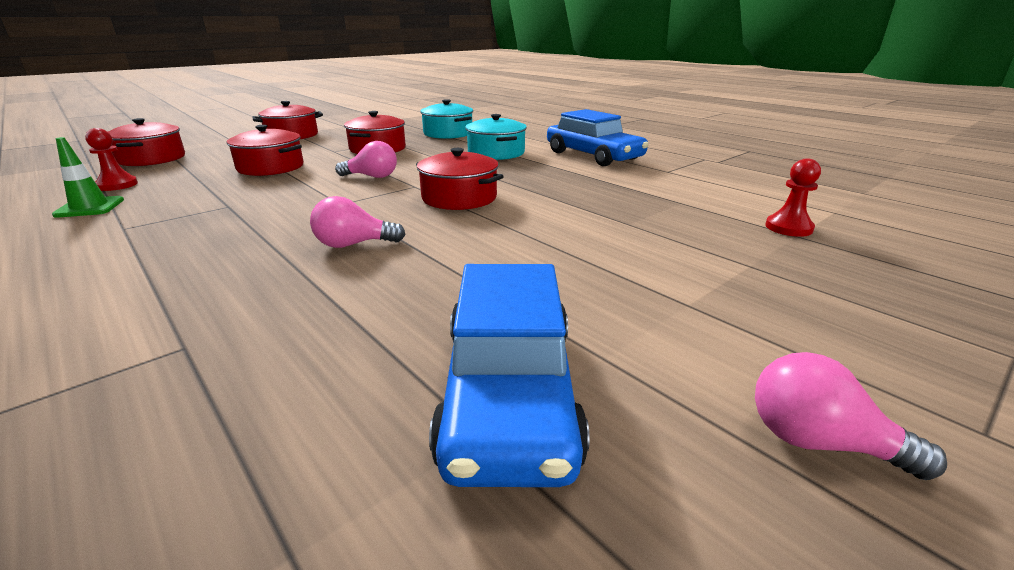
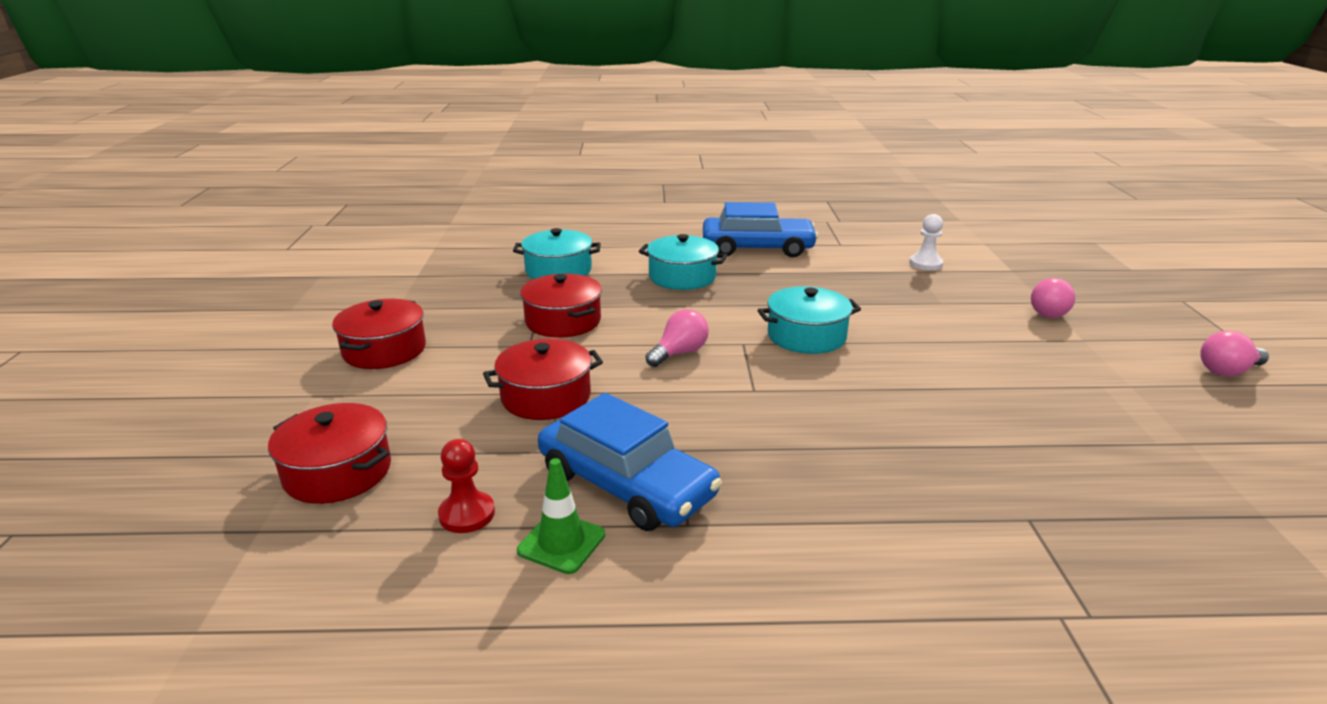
camera: 50 degrees left, 0 degrees up
pink light bulb [310,196,406,248] -> pink light bulb moved to [1031,278,1075,318]
red pot [416,148,504,210] -> turquoise pot [757,286,861,354]
blue car [429,264,590,487] -> blue car moved to [538,393,722,531]
red pawn [765,158,821,237] -> none
none -> white pawn [909,214,943,270]

